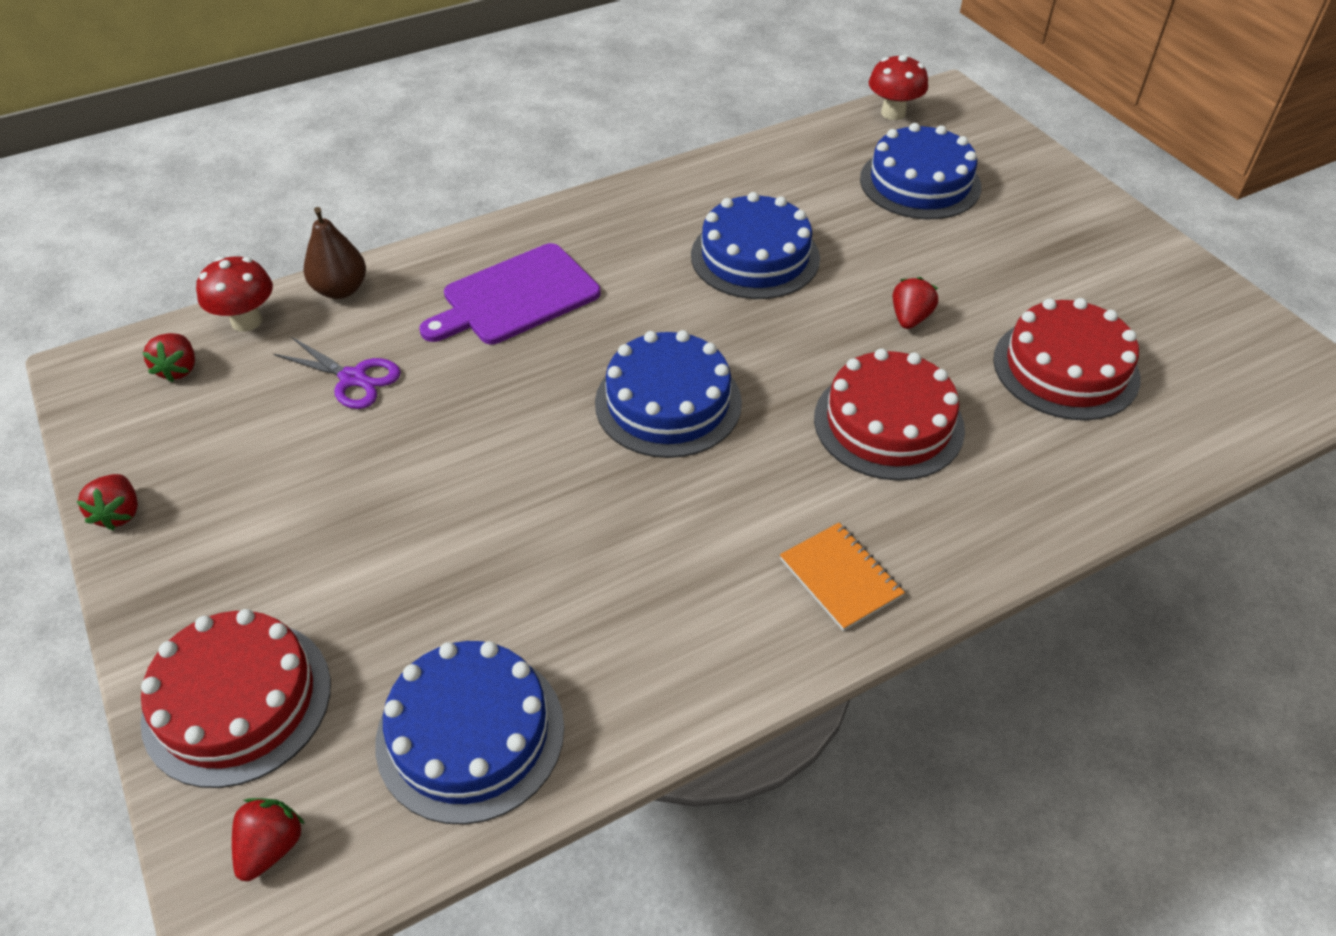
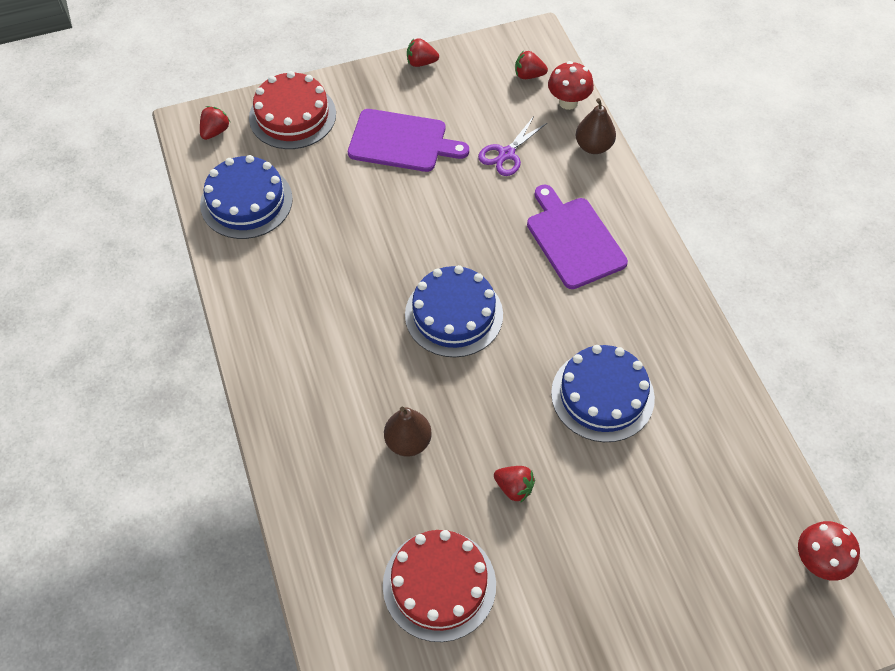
camera: 100 degrees right, 10 degrees up
red strawberry [232,798,305,881] -> red strawberry turned 90 degrees counterclockwise [200,106,230,140]
orange notebook [780,523,905,631] -> none
red cake [814,349,965,481] -> brown pear [384,406,432,457]
blue cake [860,123,981,219] -> none
none -> purple cutting board [348,109,469,172]

